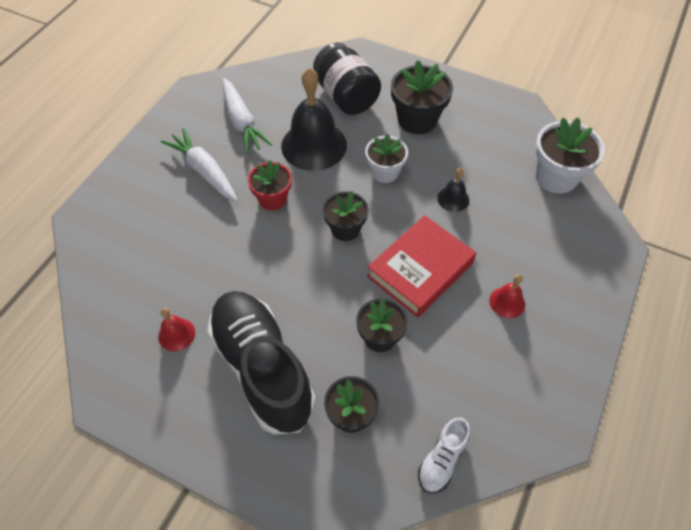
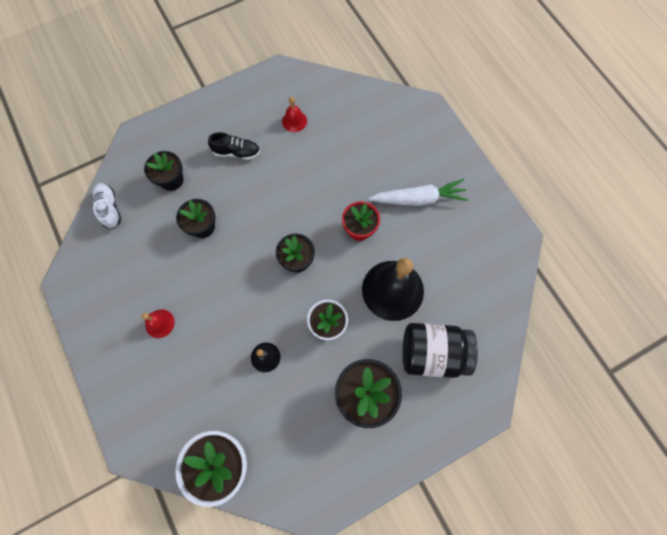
camera: 125 degrees right, 15 degrees up
black shoe [207,291,316,435] -> black shoe [208,132,260,160], size x0.44
white carrot [223,78,272,154] -> none
red book [367,215,476,318] -> none

